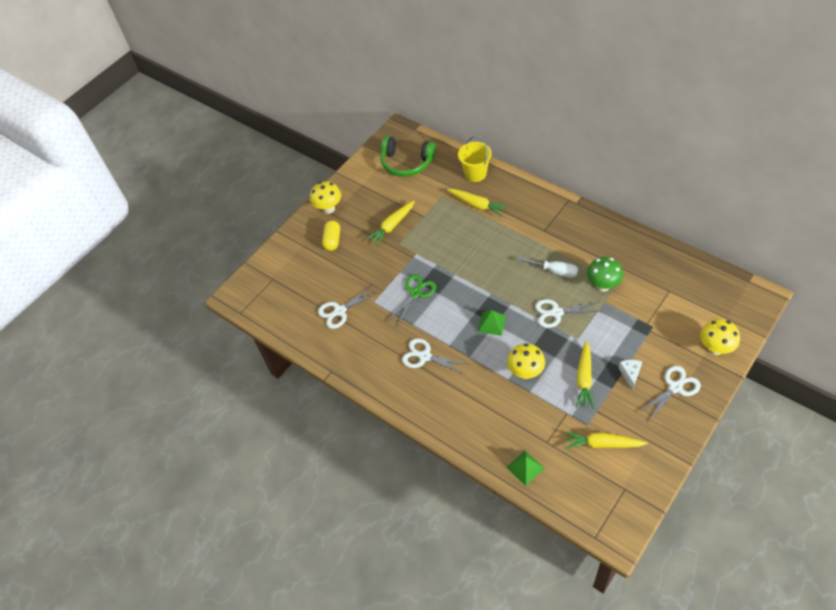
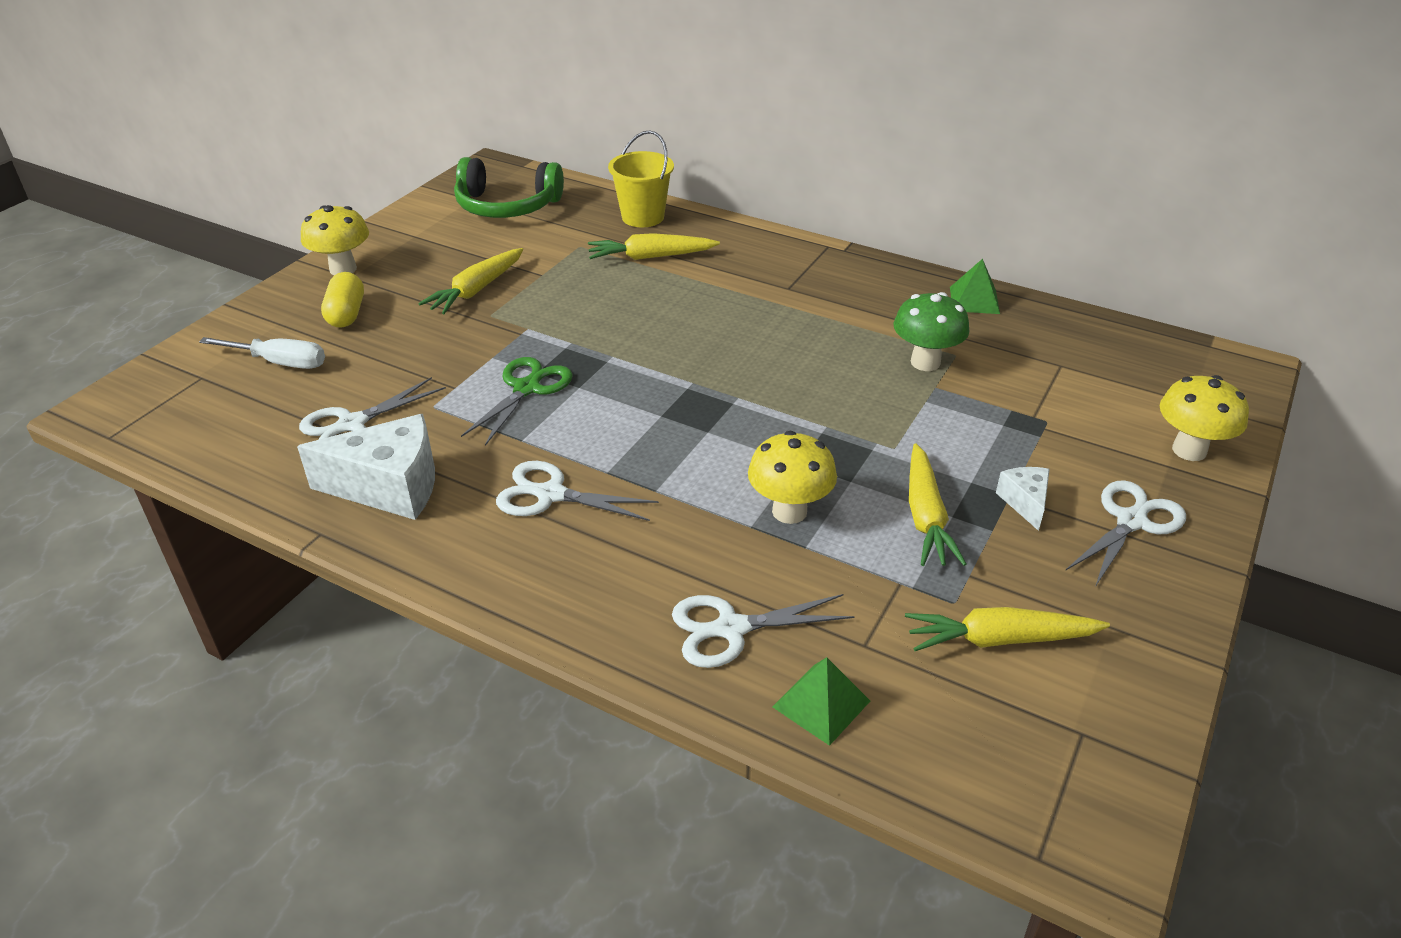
camera: 15 degrees left, 15 degrees down
yellow carrot [447,189,508,217] -> yellow carrot turned 150 degrees clockwise [588,233,720,260]
green pyramid [478,310,506,336] -> green pyramid moved to [950,259,1000,314]
white screwdriver [517,257,578,278] -> white screwdriver moved to [199,337,325,369]
white scissors [535,299,601,328] -> white scissors moved to [672,594,855,668]
none -> white cheese [297,414,435,520]

